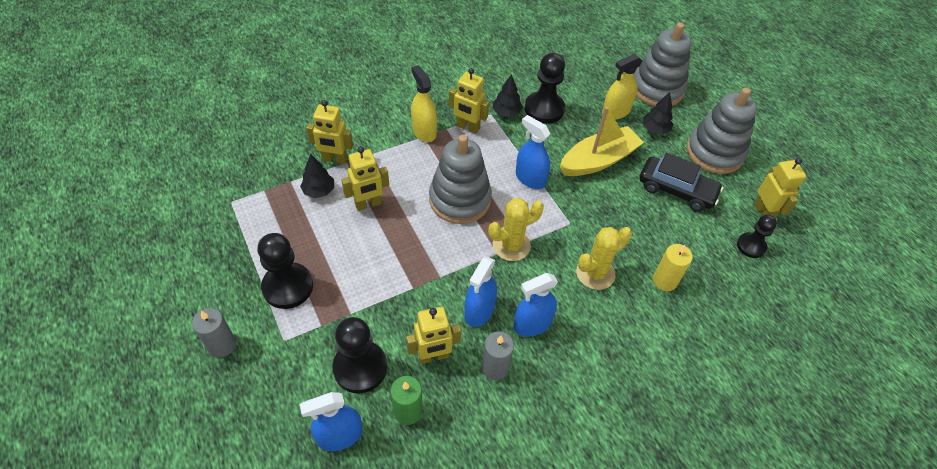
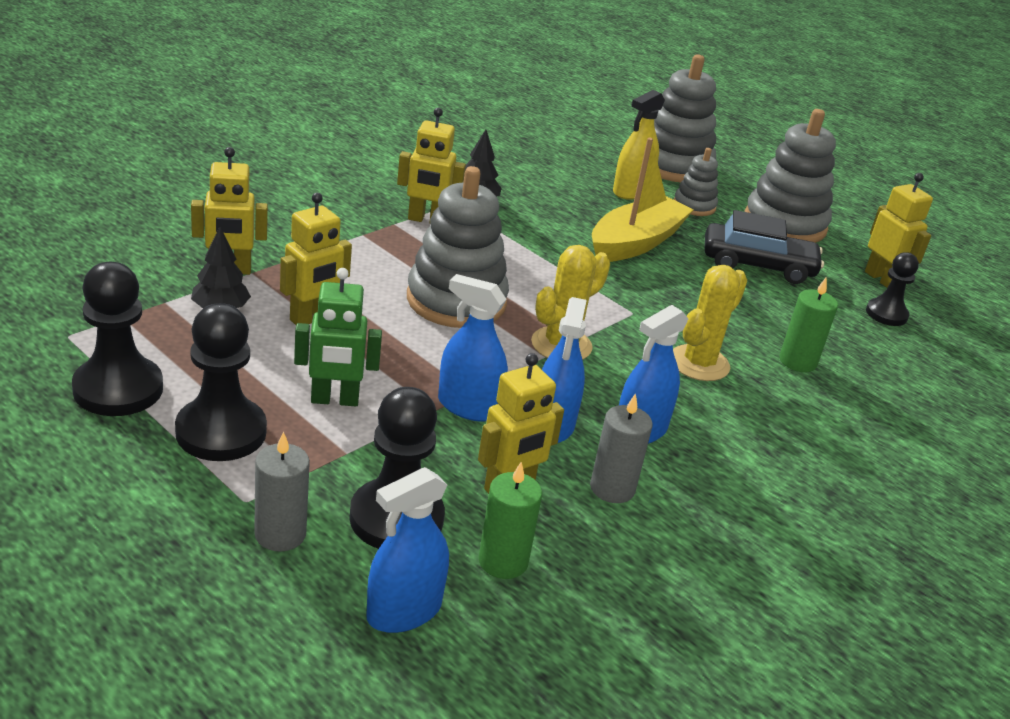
camera: 20 degrees left, 20 degrees down
grey candle [192,308,236,357] -> grey candle moved to [254,431,310,552]
yellow spray bottle [411,65,437,142] -> none
blue spray bottle [516,115,550,189] -> blue spray bottle moved to [438,274,508,422]
black pawn [525,53,565,124] -> black pawn moved to [72,262,163,416]
black tree [643,92,673,135] -> grey stacking toy [674,148,718,216]
yellow candle [653,244,693,291] -> green candle [779,277,838,372]
none -> green robot [294,268,382,406]

